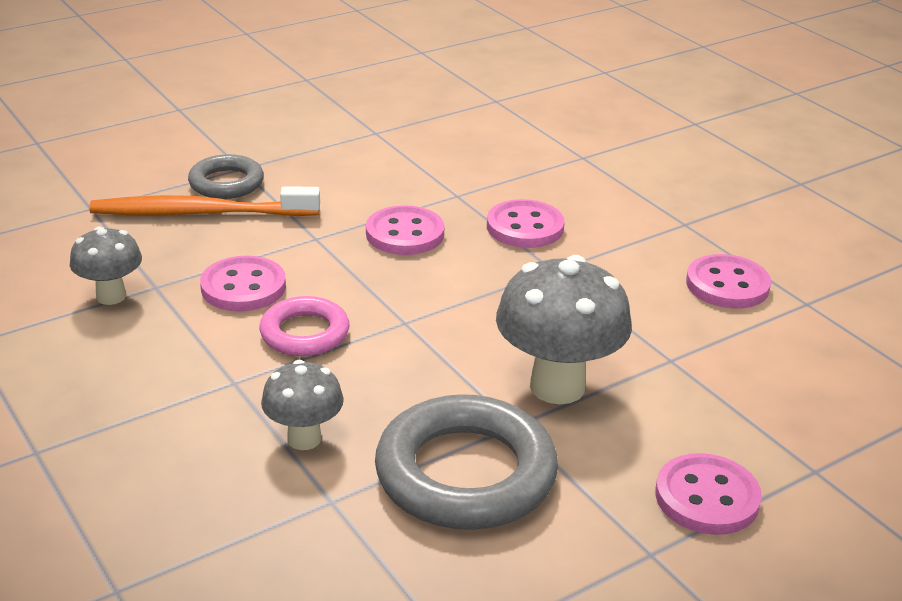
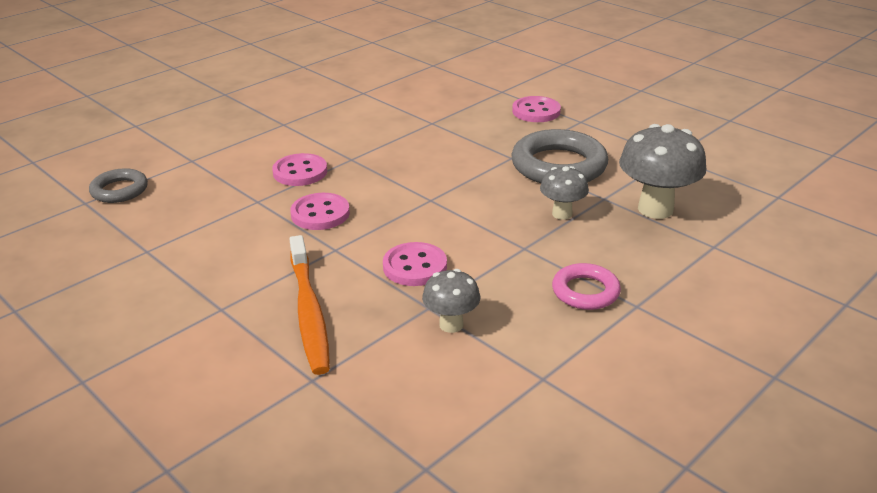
camera: 100 degrees left, 0 degrees up
grey ring [188,154,264,199] -> grey ring moved to [89,168,148,203]
pink ring [259,296,350,356] -> pink ring moved to [552,263,621,310]
grey mushroom [496,255,632,404] -> grey mushroom moved to [619,124,706,219]
pink button [686,254,771,309] -> none

